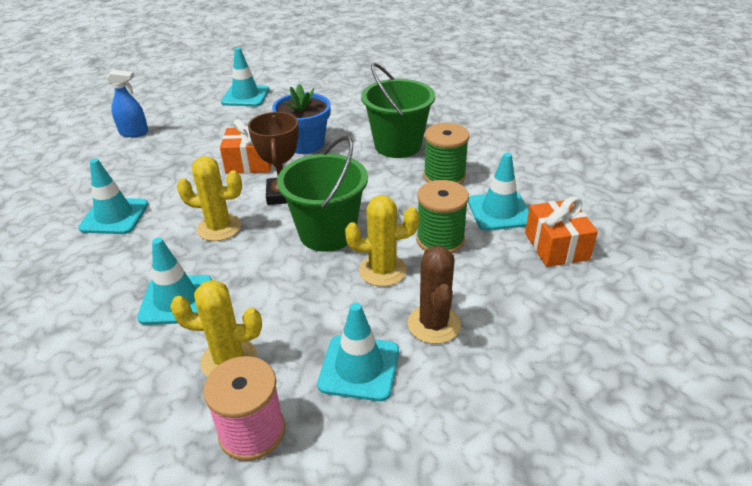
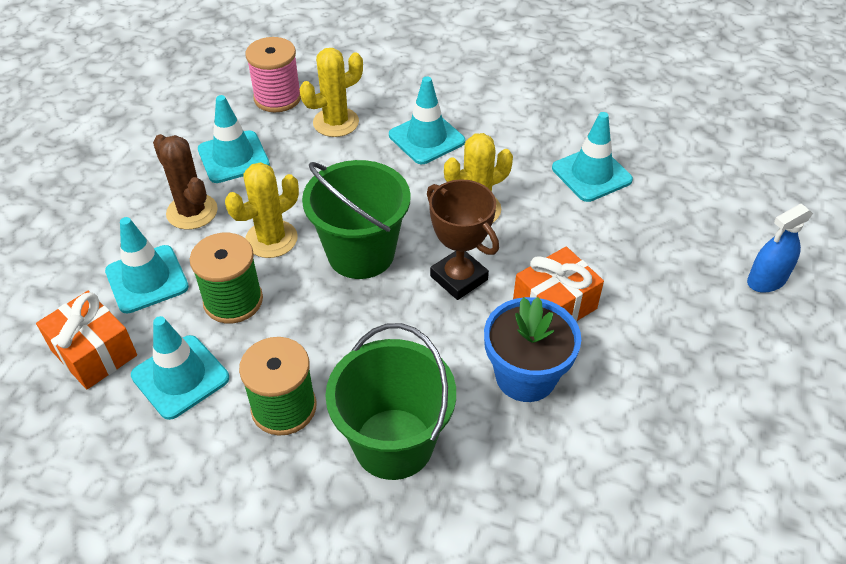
camera: 145 degrees right, 10 degrees up
turquoise traffic cone [221,47,269,106] -> turquoise traffic cone moved to [105,217,189,313]

